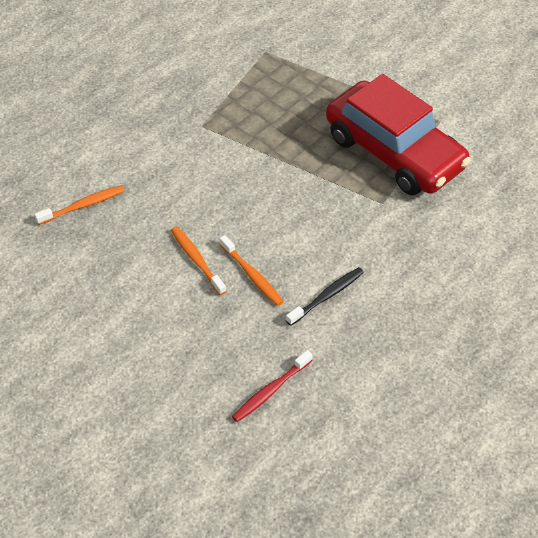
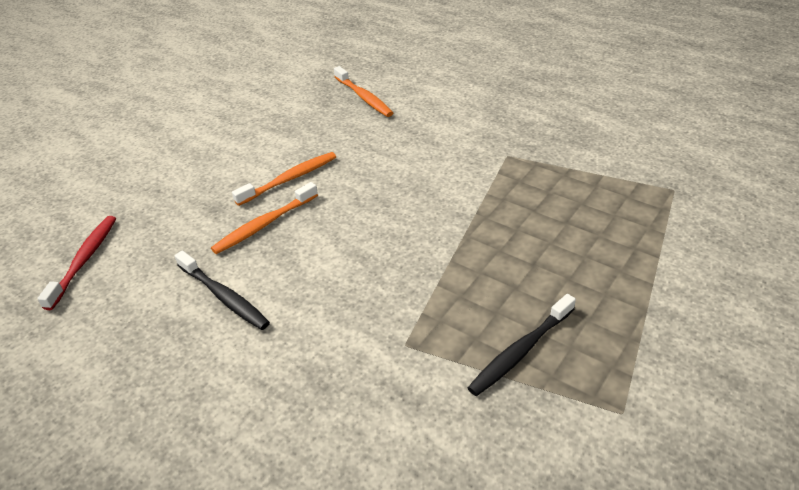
camera: 85 degrees right, 10 degrees down
red toothbrush [232,350,312,422] -> red toothbrush turned 60 degrees clockwise [37,216,116,310]
red car [326,74,471,195] -> black toothbrush [468,294,576,396]

